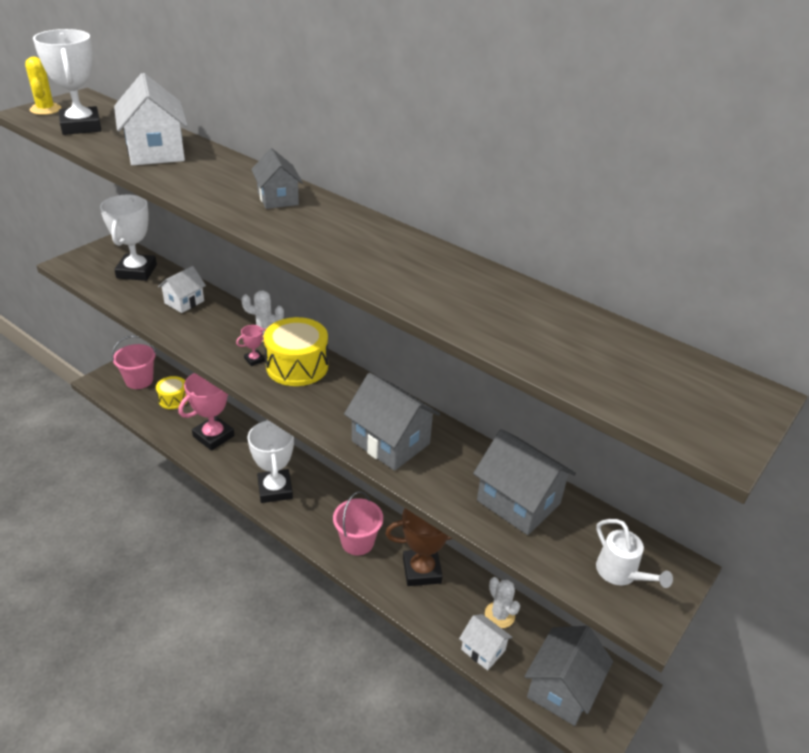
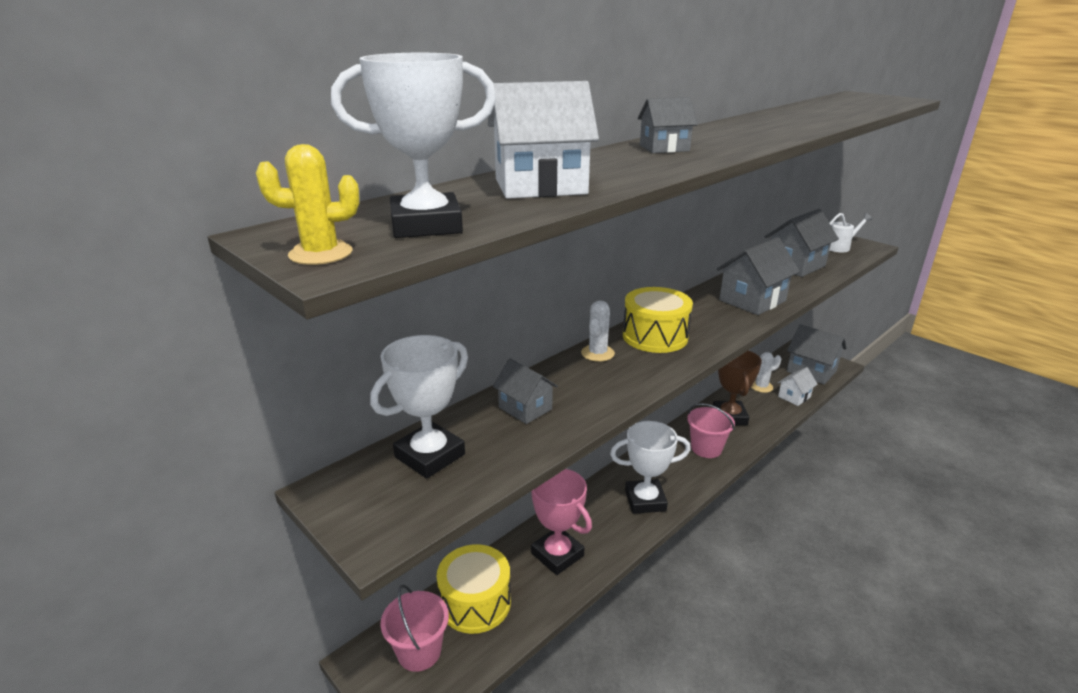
camera: 80 degrees left, 10 degrees down
white trophy [100,195,157,281] -> white trophy turned 60 degrees counterclockwise [370,335,468,478]
yellow drum [156,376,188,409] -> yellow drum [437,544,511,634], size x1.64
white house [158,266,206,313] -> grey house [493,359,558,424]
pink trophy [236,325,266,366] -> none

